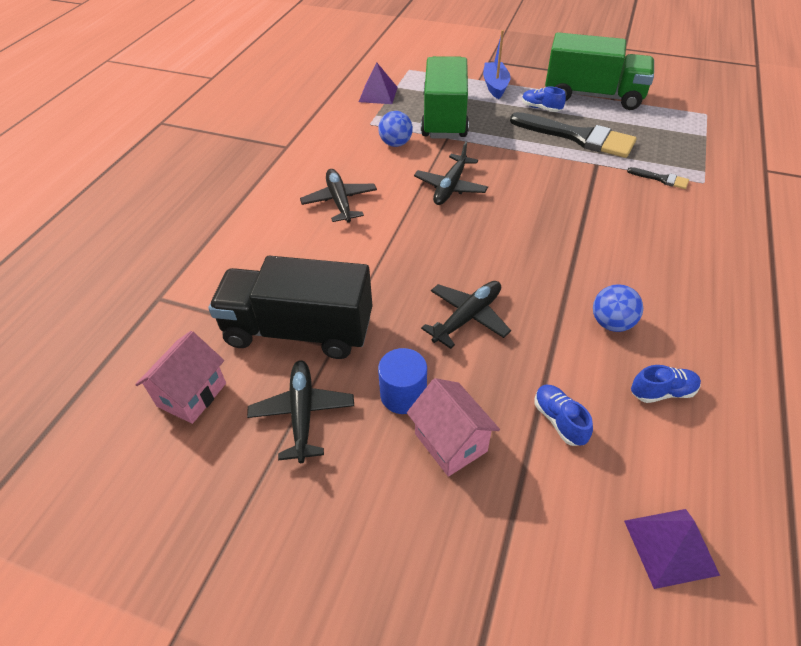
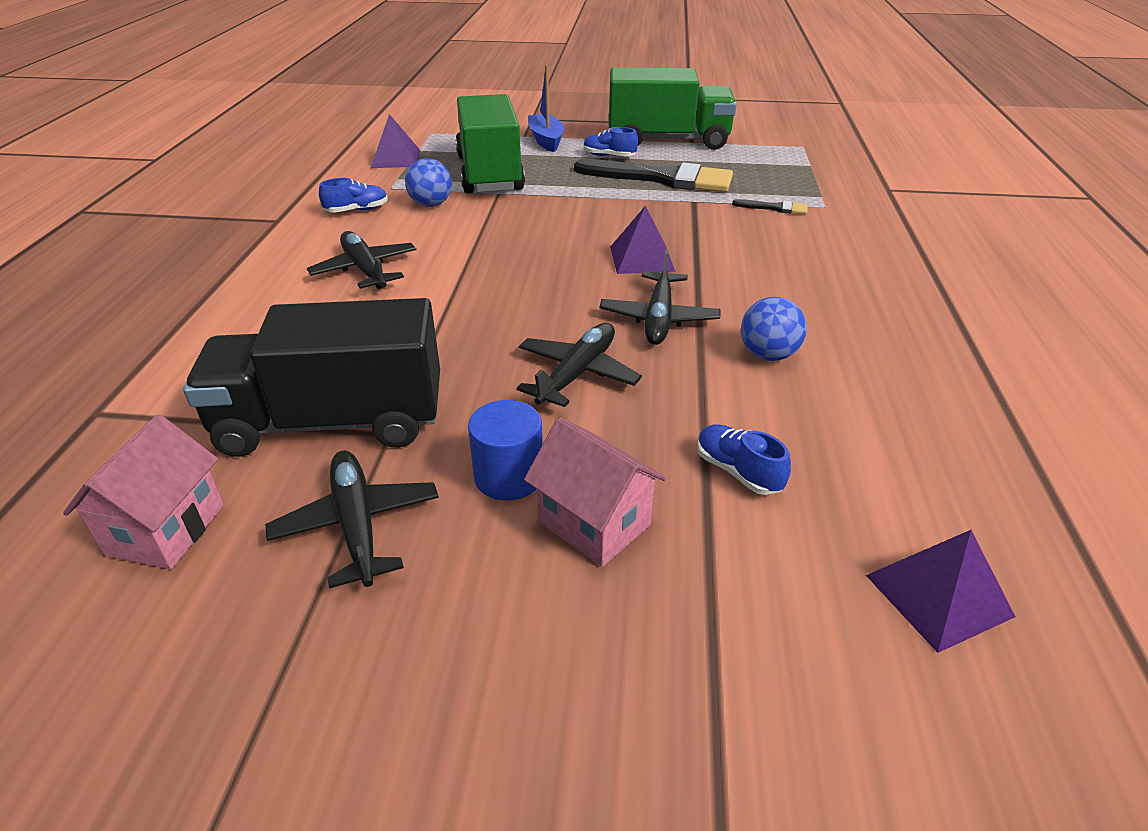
camera: 15 degrees left, 10 degrees down
black plane [414,142,488,205] -> black plane moved to [599,250,721,345]
blue shoe [631,365,701,403] -> blue shoe moved to [319,178,388,213]
none -> purple pyramid [610,206,676,274]

